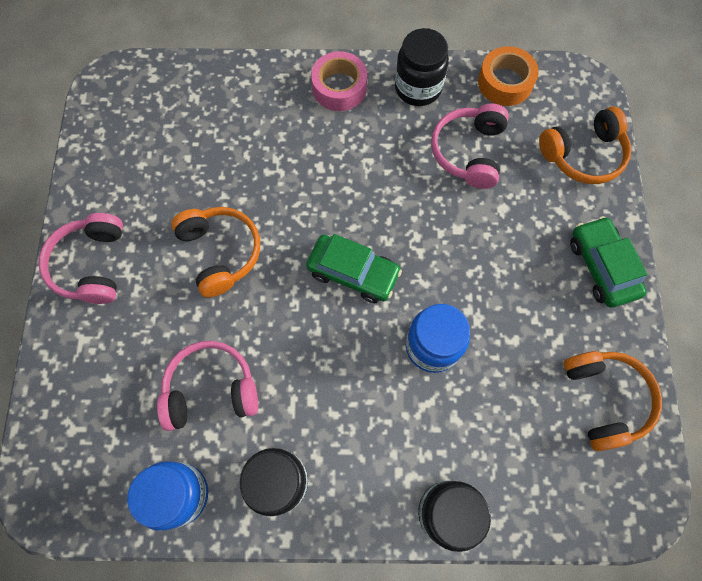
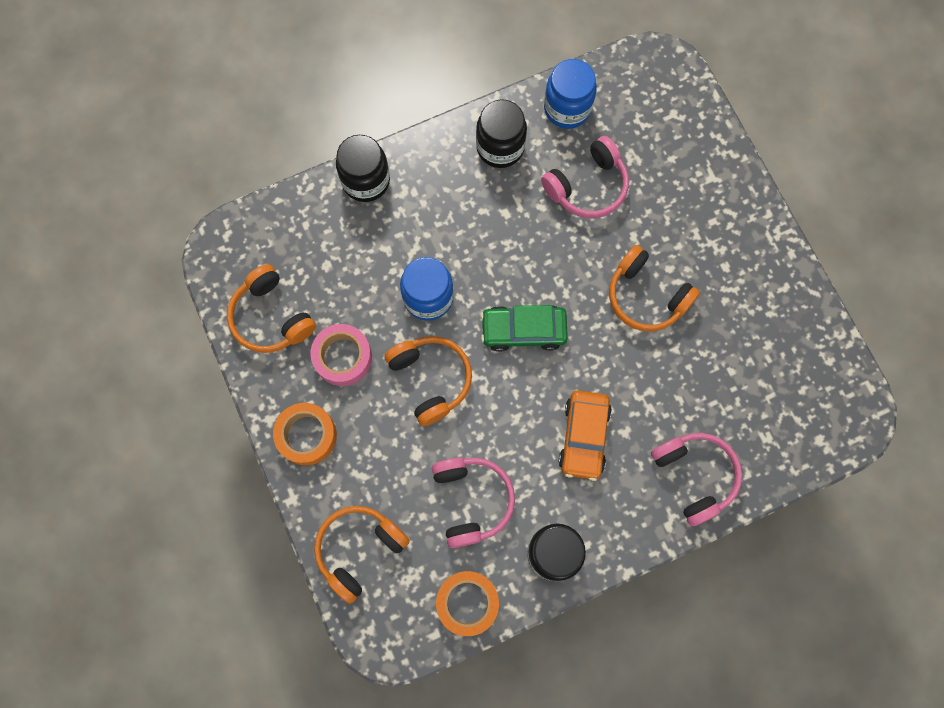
camera: 155 degrees right, 5 degrees up
pink headphones [39,213,123,304] -> pink headphones moved to [651,433,742,526]
pink tape [311,51,367,111] -> pink tape moved to [310,324,372,386]
green car [570,216,647,308] -> orange tape [273,403,337,465]
none -> orange headphones [384,336,472,426]
none -> orange car [559,390,612,481]

